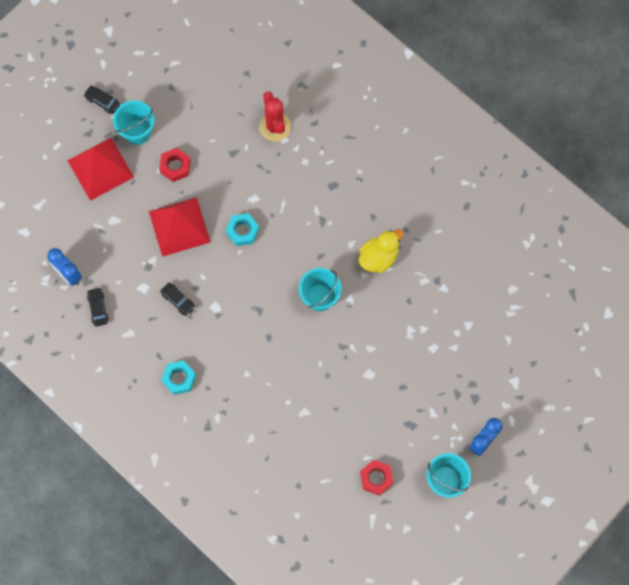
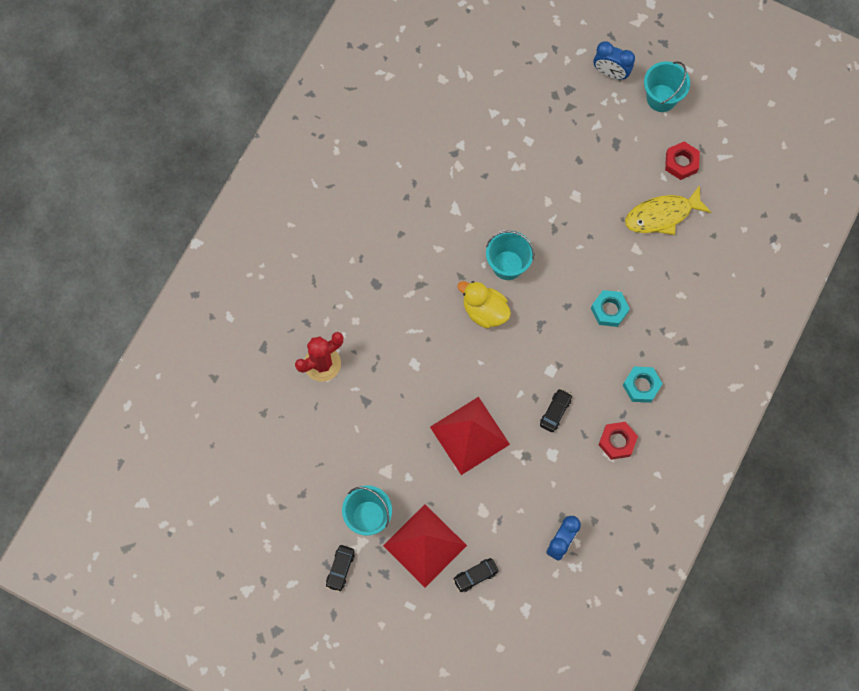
camera: 105 degrees left, 0 degrees up
black car [87,287,109,326] -> black car moved to [453,558,499,592]
red nut [159,148,191,182] -> red nut moved to [599,422,638,460]
turquoise nut [226,213,259,246] -> turquoise nut moved to [591,290,630,327]
yellow duck [359,229,404,273] -> yellow duck moved to [457,281,511,328]
none -> yellow fish [625,185,711,235]

